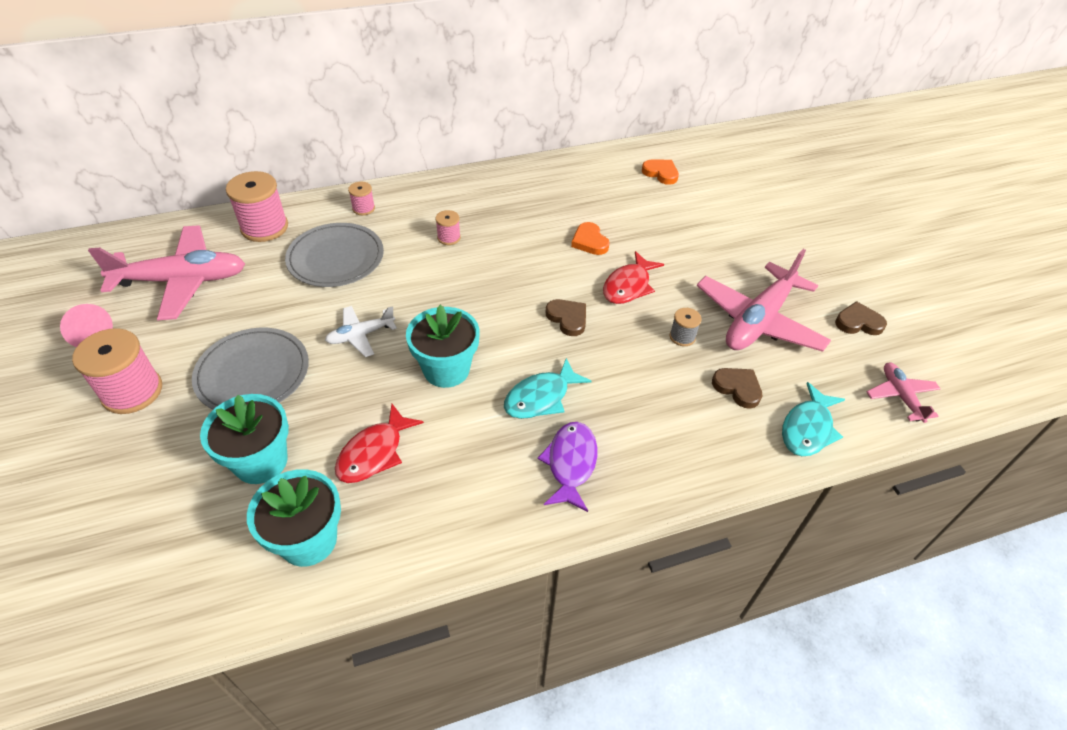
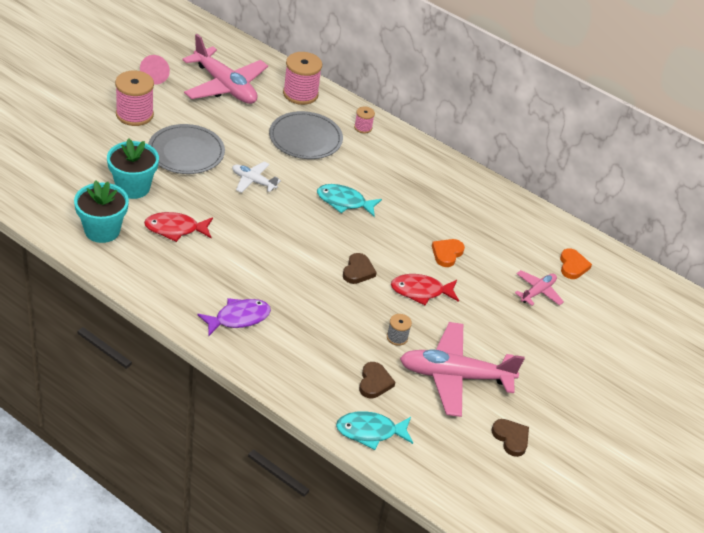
camera: 50 degrees right, 5 degrees down
turquoise flower pot [406,305,480,388] -> none
pink spool [435,210,461,245] -> none
turquoise fish [504,358,591,419] -> turquoise fish moved to [317,184,382,217]
pink plane [866,363,940,423] -> pink plane moved to [515,270,564,306]

